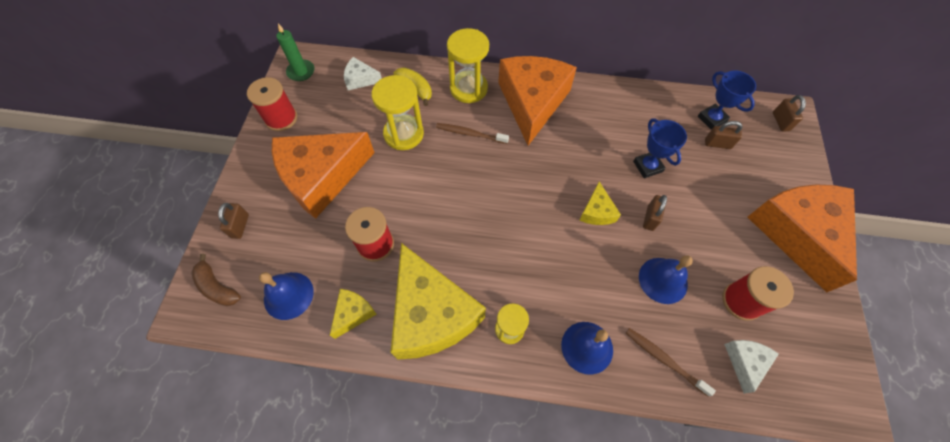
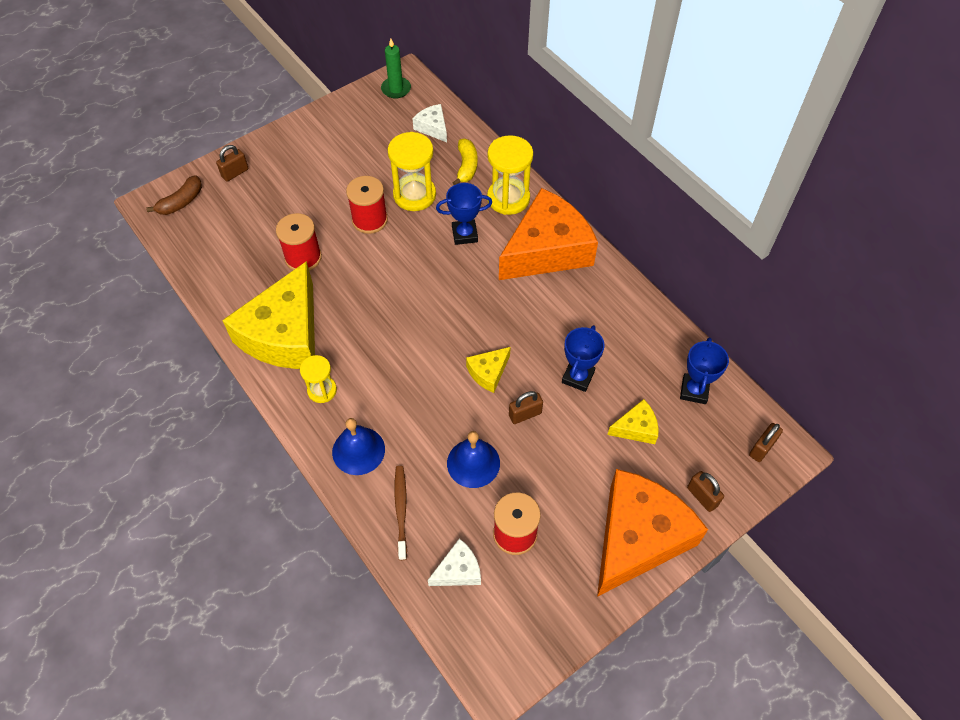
camera: 45 degrees right, 5 degrees down
brown banana [191,254,241,306] -> brown banana turned 135 degrees counterclockwise [146,175,202,215]
red spool [247,77,297,131] -> red spool moved to [346,176,388,234]
blue bell [259,272,314,320] -> none
orange cheese [272,132,375,219] -> none
yellow cheese [330,289,377,339] -> yellow cheese moved to [607,399,658,444]
brown toothbrush [436,123,509,144] -> blue trophy [436,183,492,245]
brown padlock [705,121,742,149] -> brown padlock moved to [687,471,724,512]

